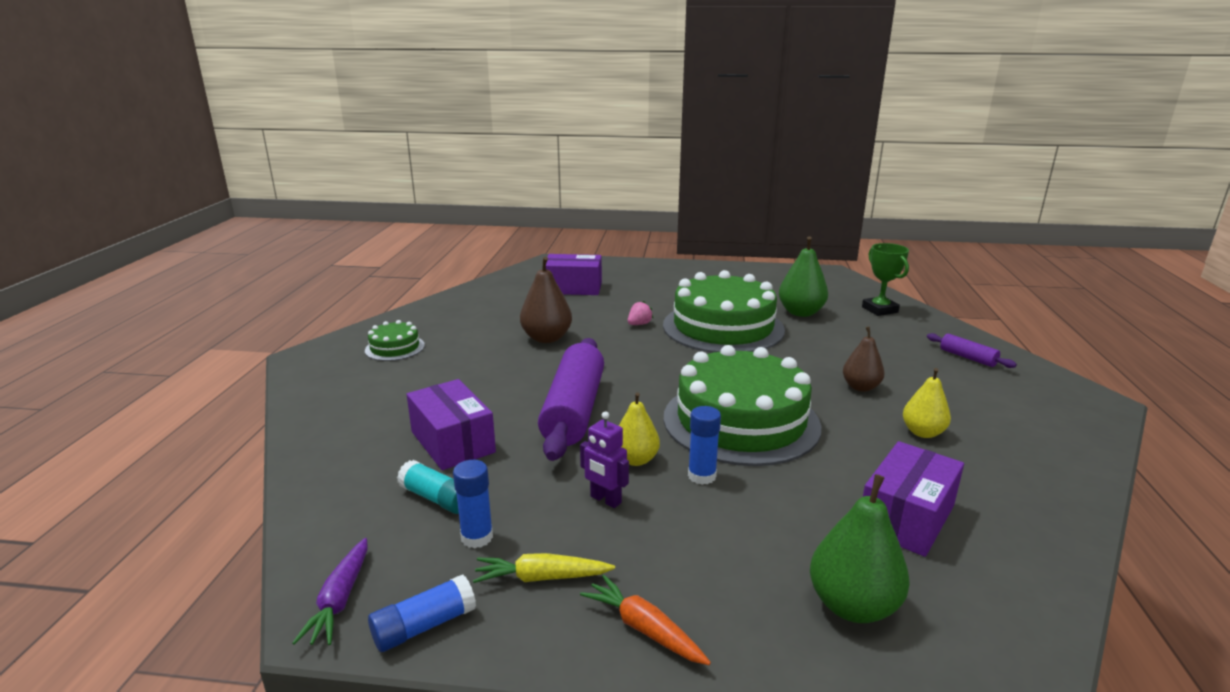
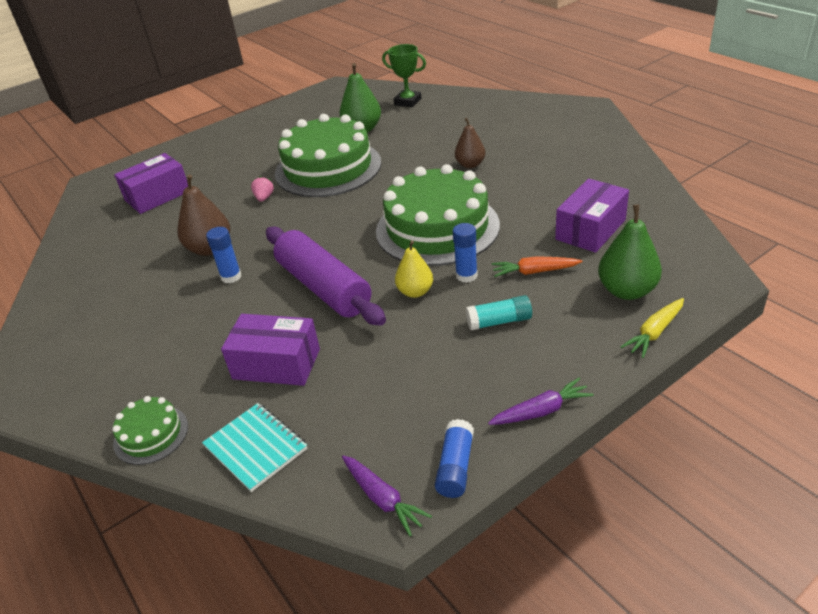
camera: 40 degrees left, 15 degrees up
green cake [365,320,425,361] -> green cake moved to [113,396,188,465]
turquoise glue stick [397,460,459,514] -> turquoise glue stick moved to [466,295,532,331]
blue glue stick [453,460,493,548] -> blue glue stick moved to [206,227,241,284]
yellow carrot [473,553,615,583] -> yellow carrot moved to [620,298,684,358]
purple robot [580,411,629,508] -> none
orange carrot [580,575,711,665] -> orange carrot moved to [491,256,583,277]
purple box [863,441,964,557] -> purple box turned 45 degrees clockwise [555,178,629,253]
yellow pear [903,368,951,438] -> none
purple rolling pin [927,333,1017,368] -> none
none -> turquoise notebook [202,403,307,492]
none -> purple carrot [488,378,594,425]

